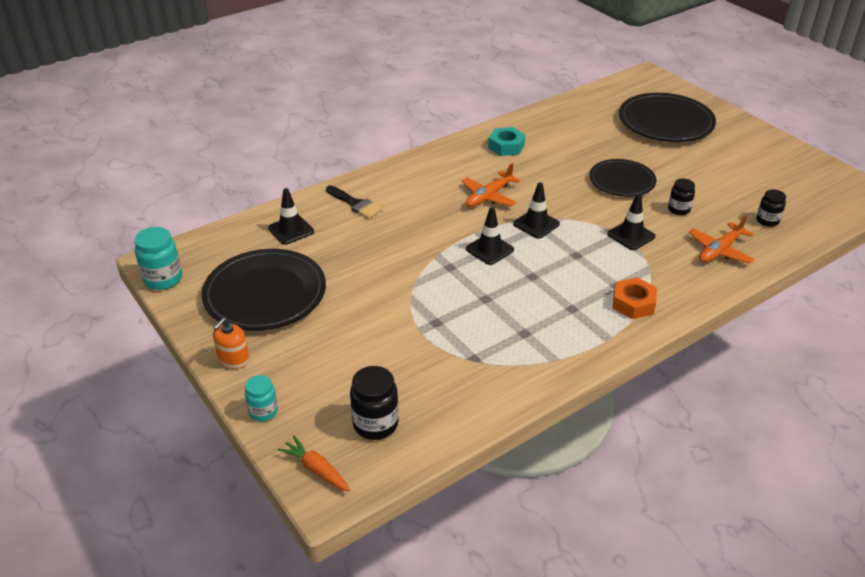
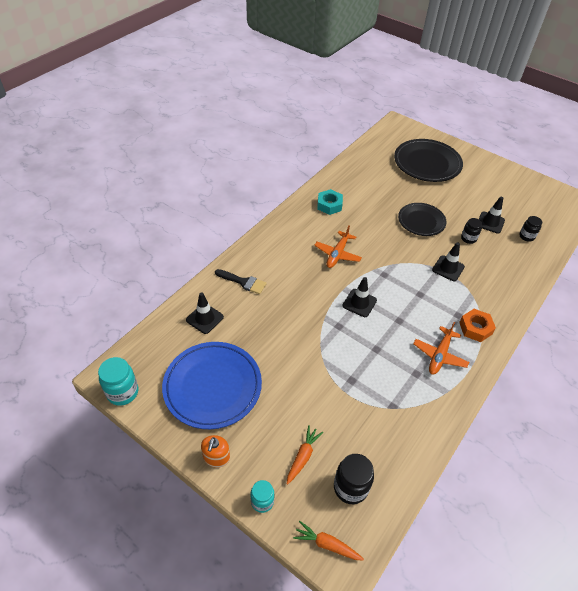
camera: 20 degrees left, 10 degrees up
black plate [202,249,326,331] -> blue plate [162,342,262,429]
black traffic cone [513,182,560,239] -> black traffic cone moved to [479,197,505,234]
orange plane [689,215,754,264] -> orange plane moved to [413,322,469,375]
none -> orange carrot [287,425,323,485]

